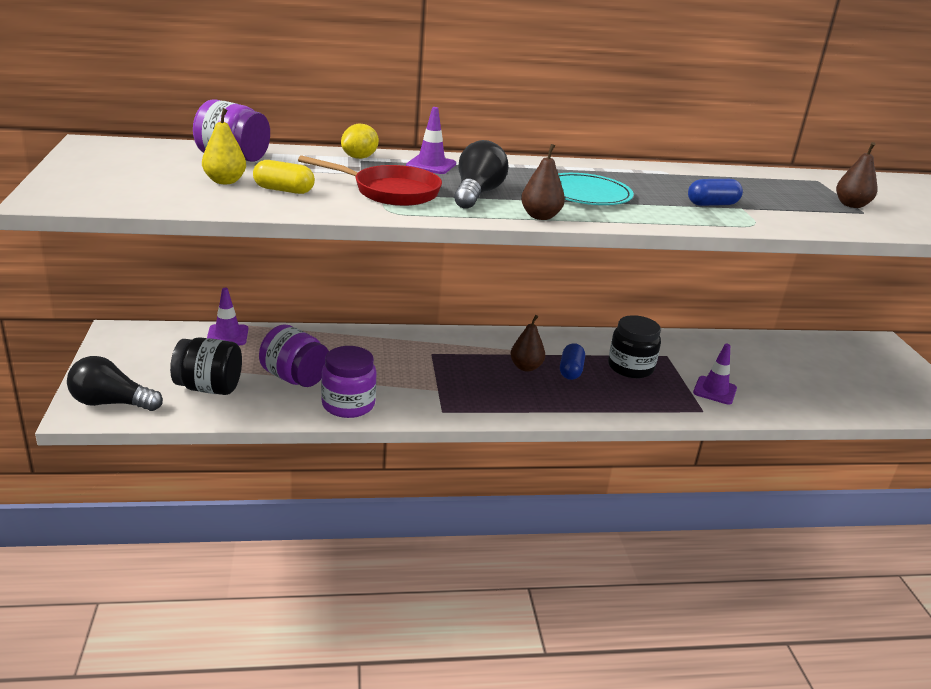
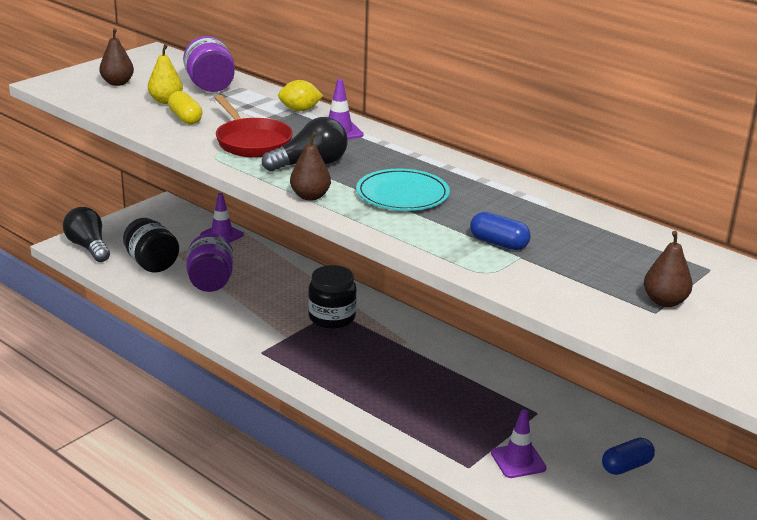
camera: 50 degrees right, 0 degrees up
purple jar [321,346,377,418] -> none
brown pear [510,315,545,372] -> brown pear moved to [99,28,134,86]
blue capsule [560,343,585,380] -> blue capsule moved to [602,437,655,475]
black jar [608,315,661,378] -> black jar moved to [308,265,357,329]

